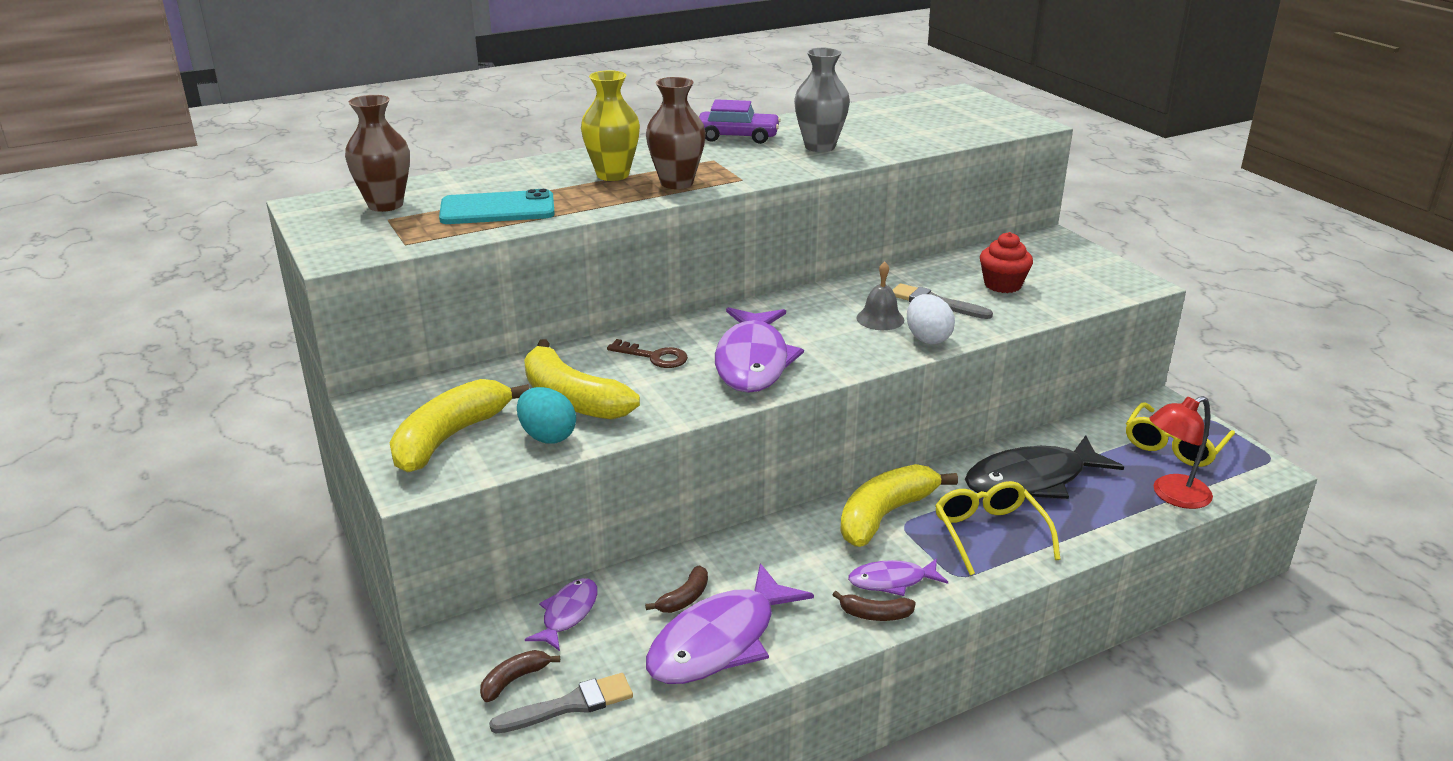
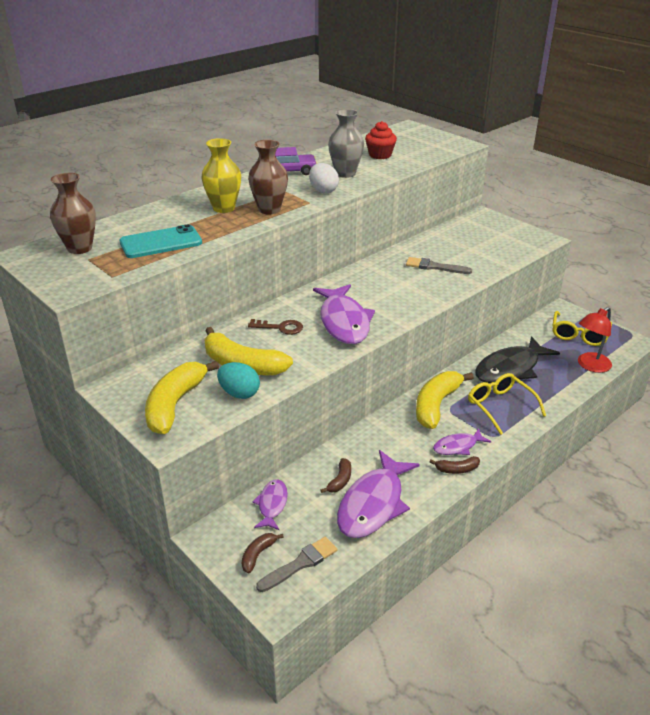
camera: 15 degrees left, 5 degrees up
grey bell [856,262,904,330] -> none
white egg [907,294,955,344] -> white egg moved to [309,163,339,193]
red cupcake [980,232,1033,293] -> red cupcake moved to [365,121,397,159]

